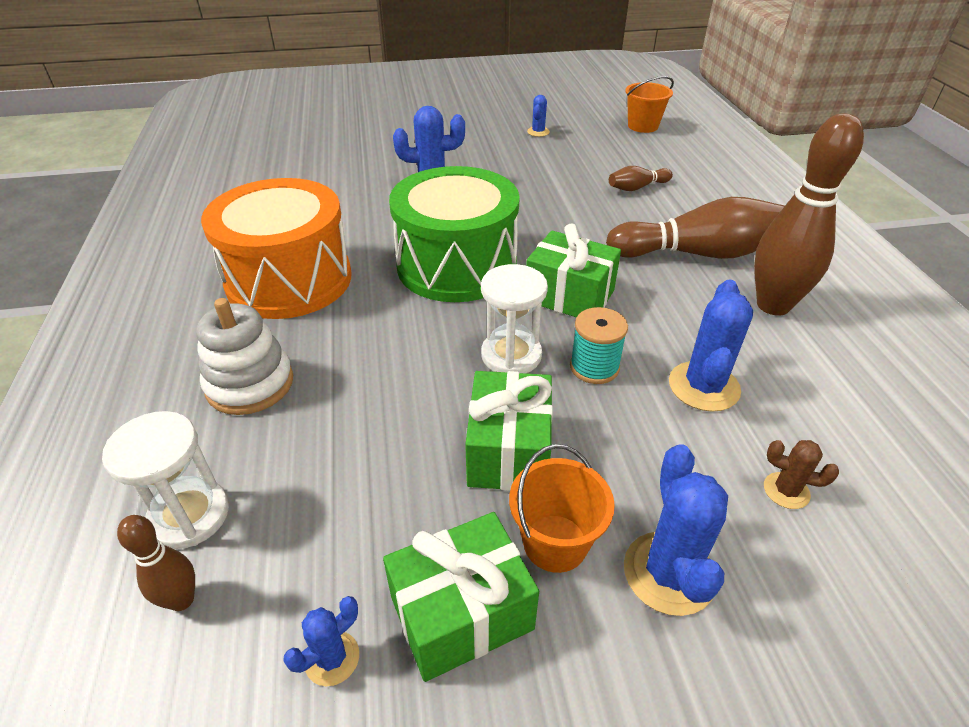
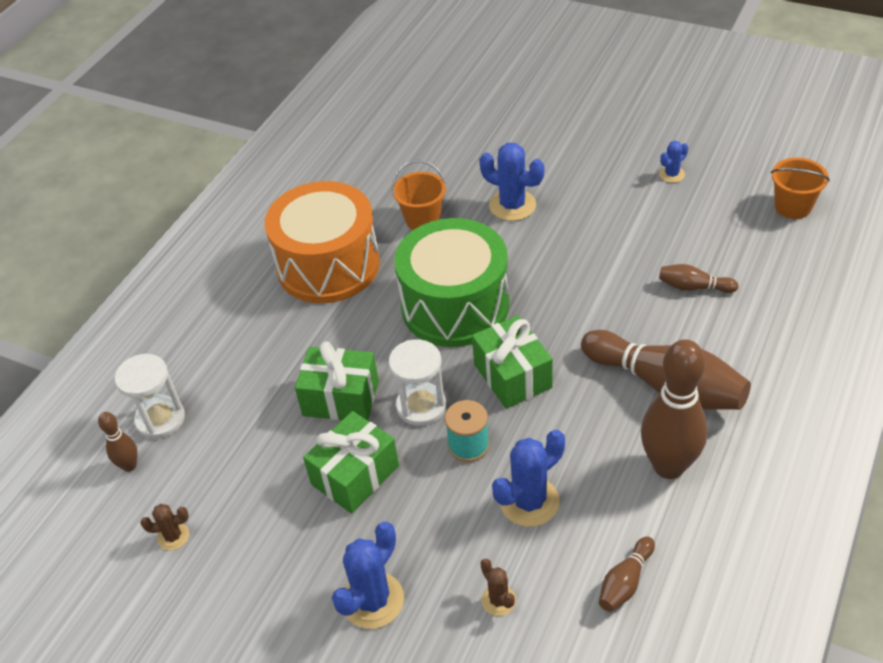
camera: 40 degrees right, 5 degrees up
white stacking toy [196,298,293,415] -> none
blue cactus [283,596,359,686] -> brown cactus [140,504,189,550]
green gift [383,512,539,682] -> green gift moved to [295,341,379,421]
orange bucket [509,444,615,573] -> orange bucket moved to [392,160,446,230]
none -> brown bowling pin [599,536,655,612]

